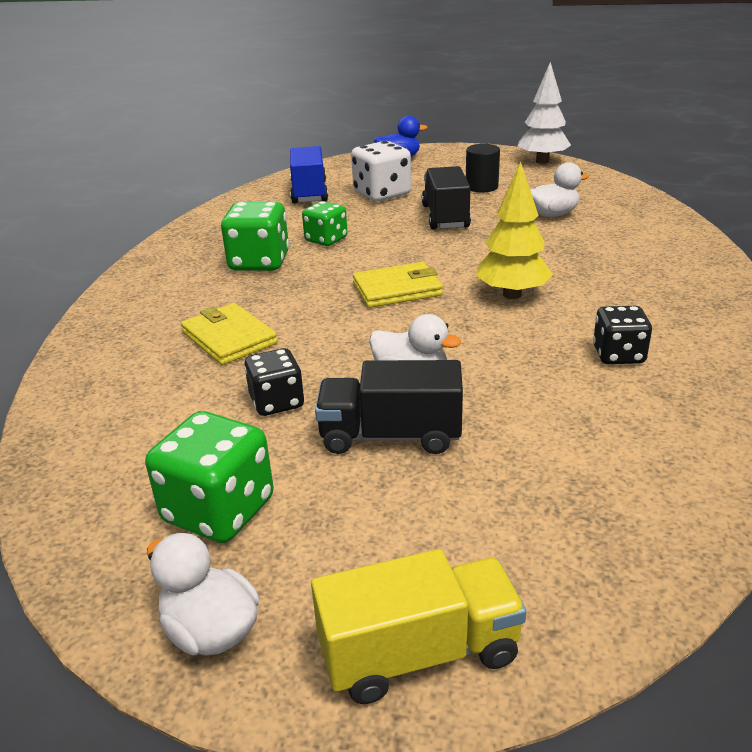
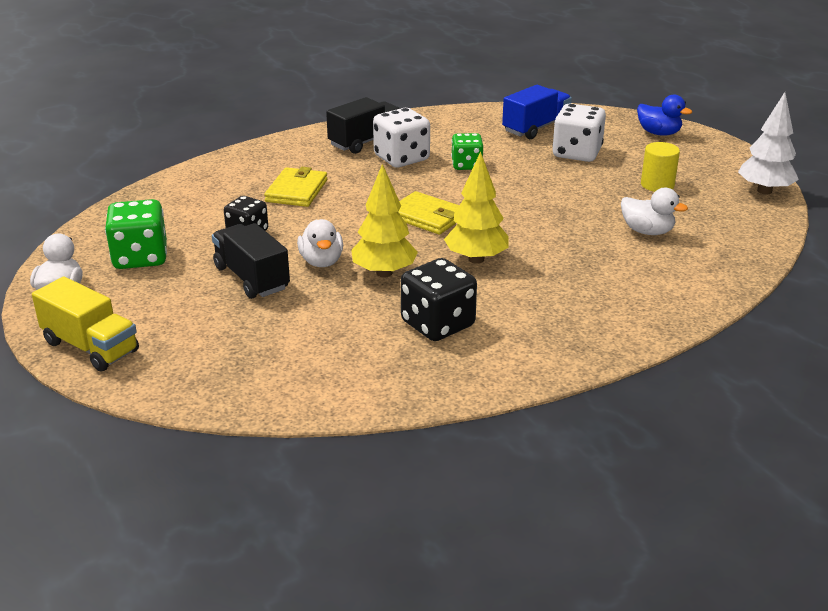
camera: 50 degrees right, 0 degrees up
green dice [221,202,289,271] -> white dice [373,108,430,167]
black truck [422,166,471,230] -> black truck moved to [326,97,400,154]
black cylinder [466,144,500,193] -> yellow cylinder [641,142,680,192]
black dice [593,306,652,364] -> black dice [401,258,477,341], size x1.54
none -> yellow tree [351,164,418,277]

